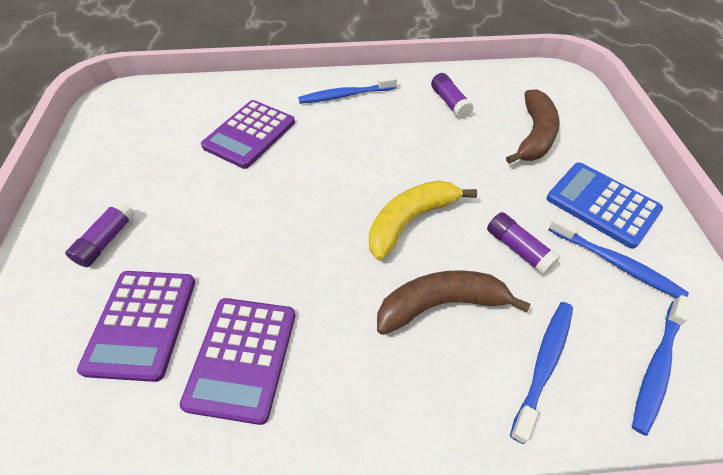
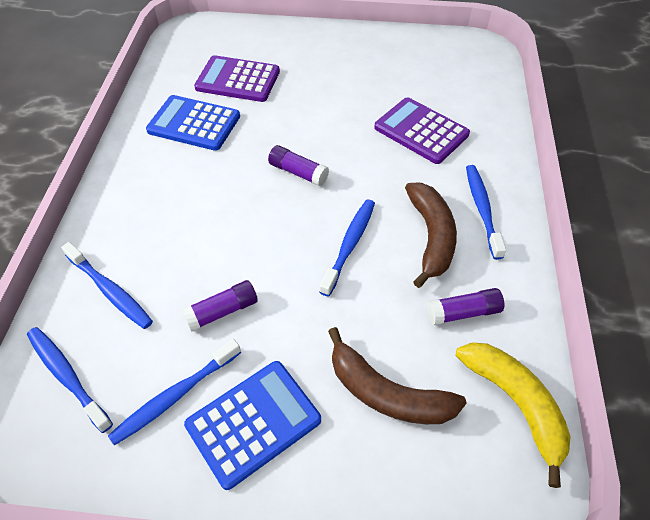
camera: 100 degrees right, 0 degrees up
purple glue stick [65,200,135,267] -> purple glue stick moved to [268,145,329,186]
purple calculator [180,298,295,425] -> blue calculator [146,95,240,151]
yellow banana [369,181,477,260] -> yellow banana moved to [456,342,571,488]
brown banana [377,270,531,335] -> brown banana moved to [405,183,457,288]
none -> blue toothbrush [320,199,375,297]

